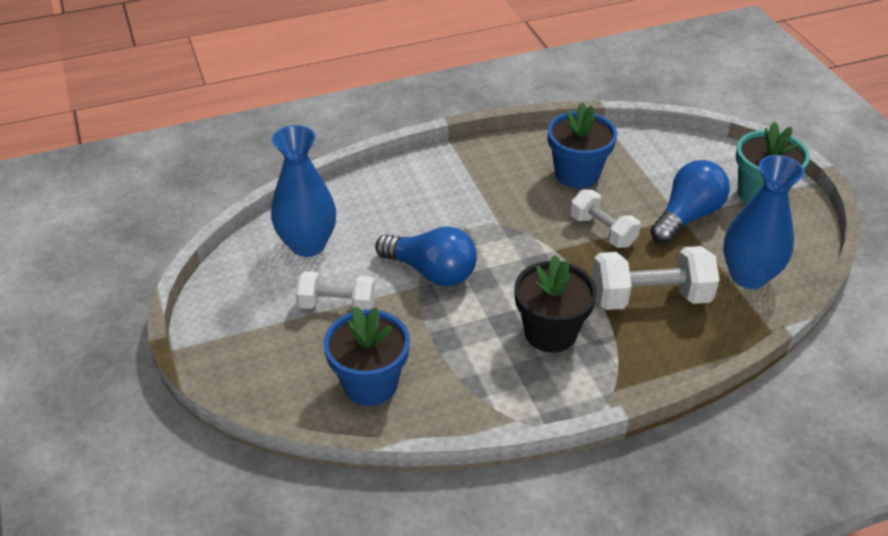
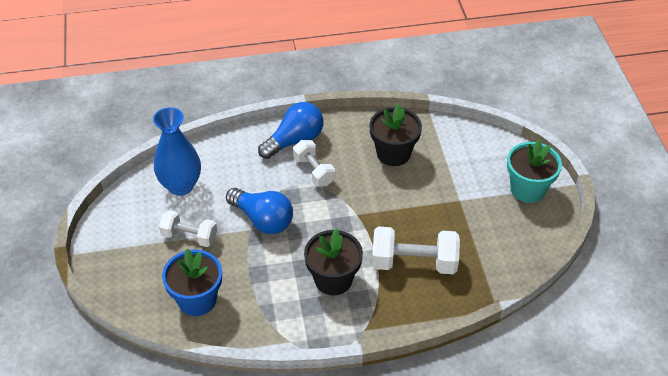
camera: 10 degrees right, 5 degrees up
blue flower pot [548,103,617,189] -> black flower pot [369,103,422,166]
white dumbbell [570,190,641,248] -> white dumbbell moved to [293,140,335,186]
blue light bulb [650,160,730,244] -> blue light bulb moved to [258,102,323,159]
blue vase [723,155,804,289] -> none

